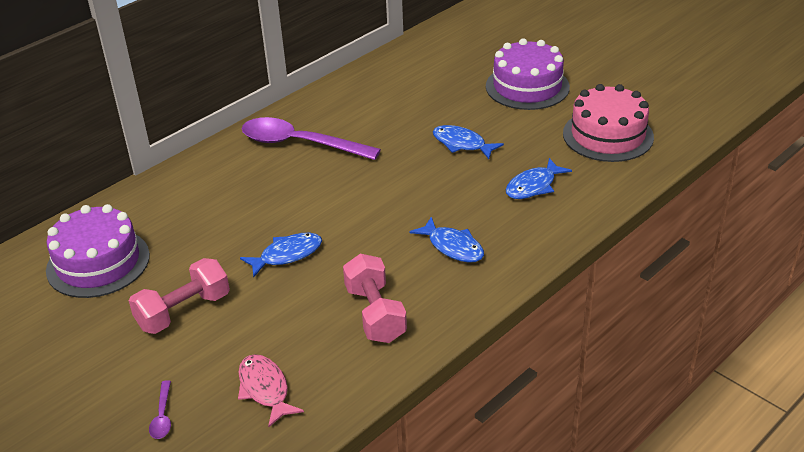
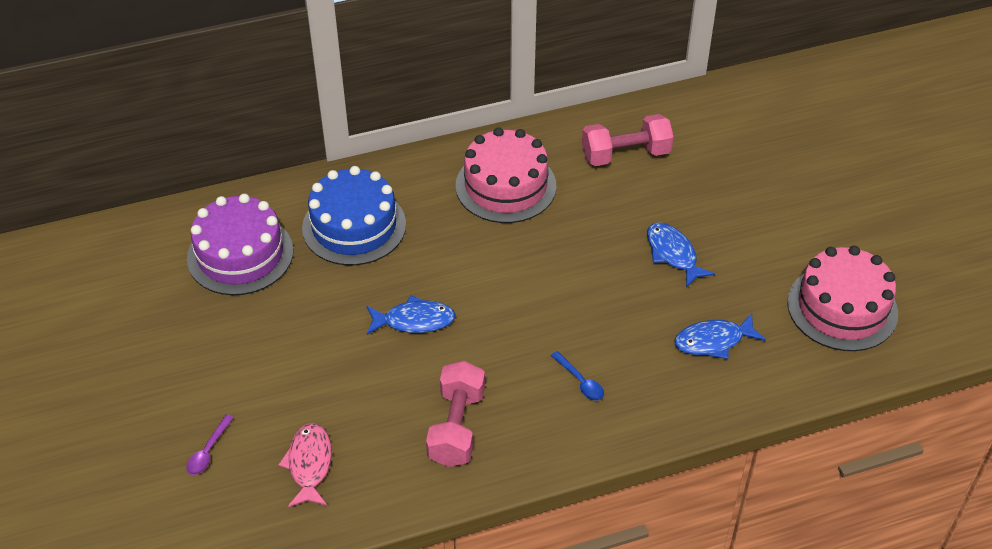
camera: 25 degrees right, 10 degrees up
pink dumbbell [129,258,230,334] -> pink dumbbell moved to [582,114,674,166]
purple spoon [242,117,381,160] -> pink cake [456,127,556,223]
blue fish [409,217,484,262] -> blue spoon [551,351,604,401]
purple cake [486,38,570,110] -> none
none -> blue cake [302,166,406,266]

